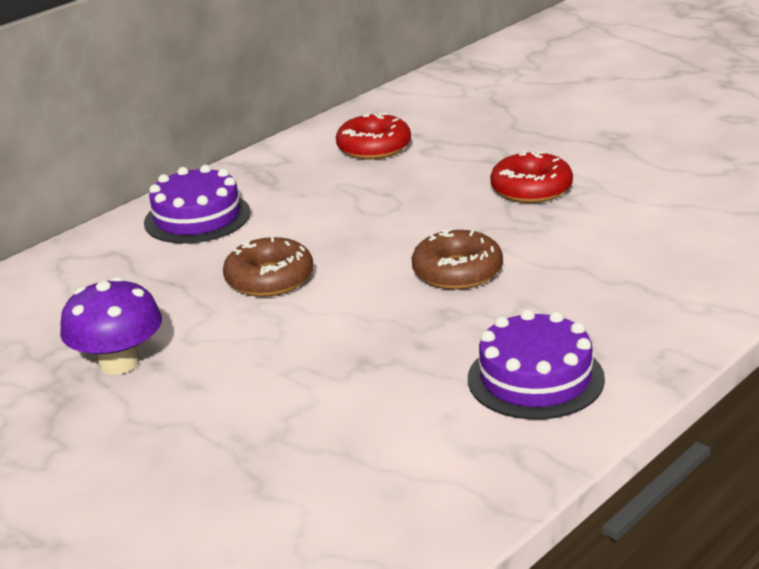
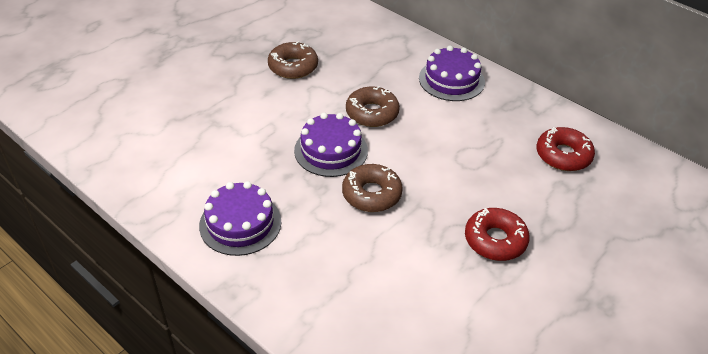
camera: 85 degrees right, 15 degrees up
purple mushroom [60,277,162,375] -> brown donut [268,41,318,79]
none -> purple cake [294,113,368,177]

